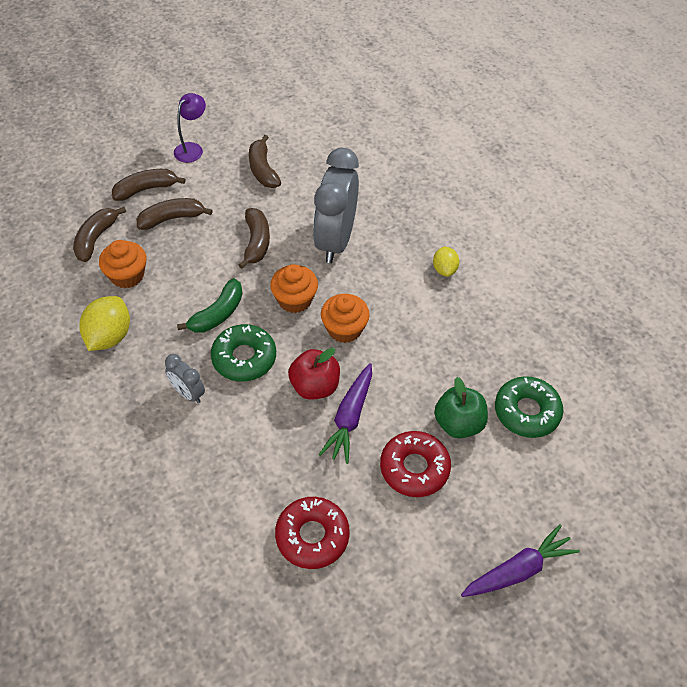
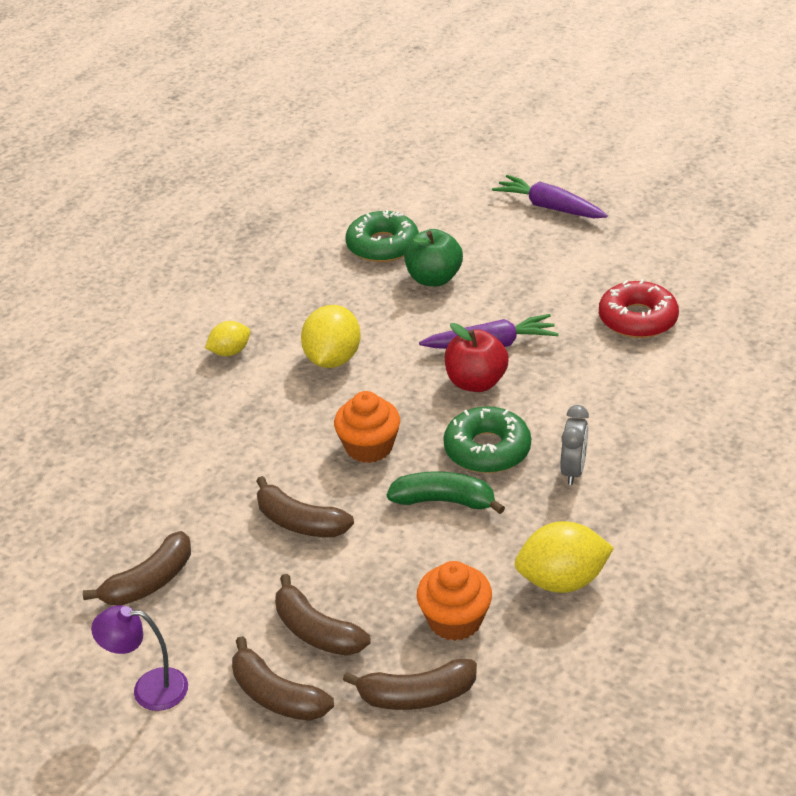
camera: 115 degrees left, 15 degrees down
brown banana [239,208,270,269] -> brown banana turned 120 degrees counterclockwise [256,476,354,537]
grey clock [313,148,359,263] -> none
orange cupcake [321,294,370,343] -> none
red donut [380,431,451,497] -> none
none -> yellow lemon [301,305,361,368]

